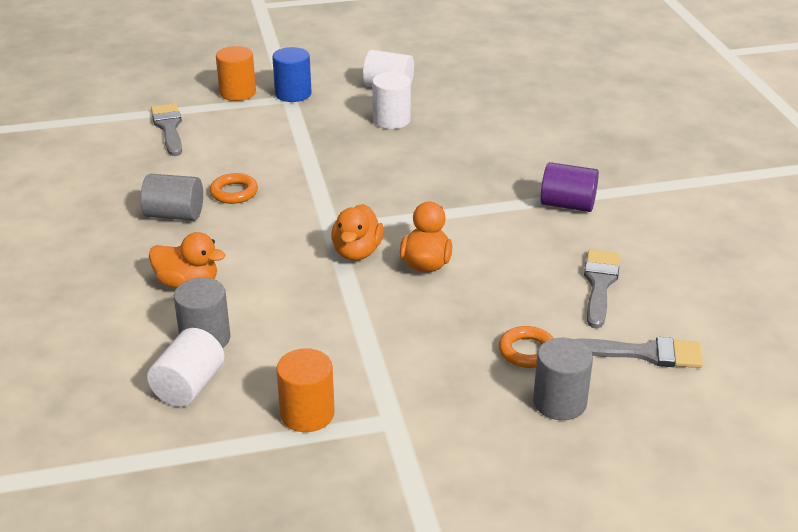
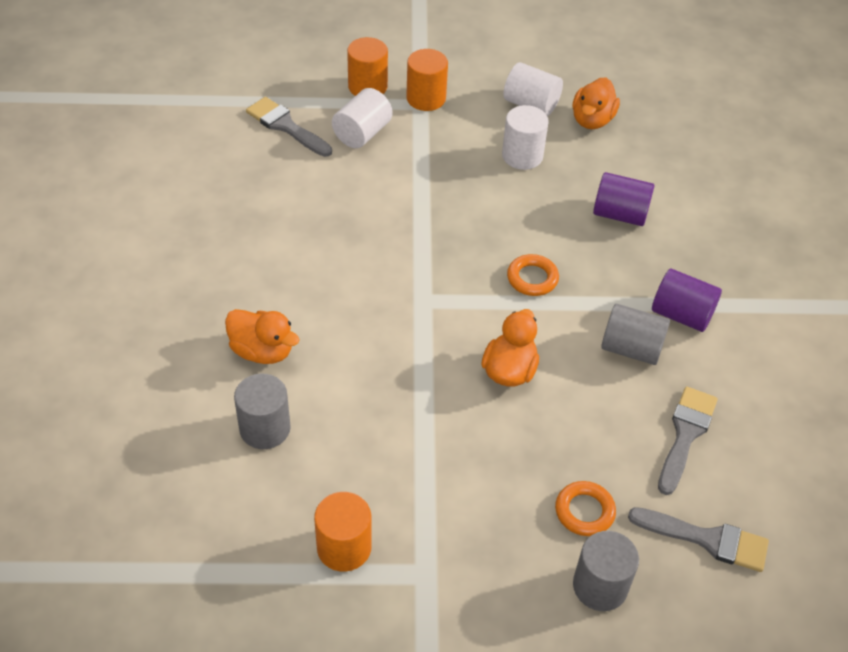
camera: 10 degrees right, 15 degrees up
grey cylinder [140,174,203,221] -> grey cylinder moved to [601,304,670,365]
white cylinder [147,328,224,407] -> white cylinder moved to [332,88,393,148]
grey brush [151,103,182,156] -> grey brush turned 45 degrees counterclockwise [246,97,332,157]
orange ring [210,173,258,204] -> orange ring moved to [507,254,559,296]
blue cylinder [272,47,312,102] -> orange cylinder [406,49,448,111]
orange duck [331,204,384,261] -> orange duck moved to [572,77,620,129]
none -> purple cylinder [593,172,655,226]

